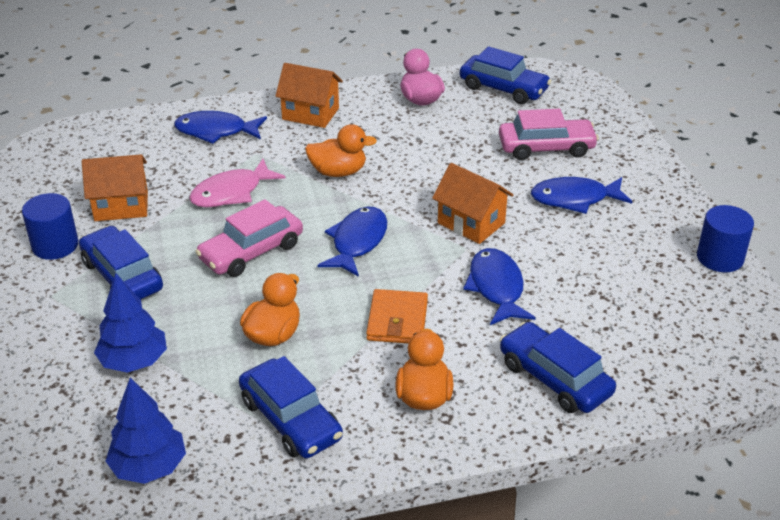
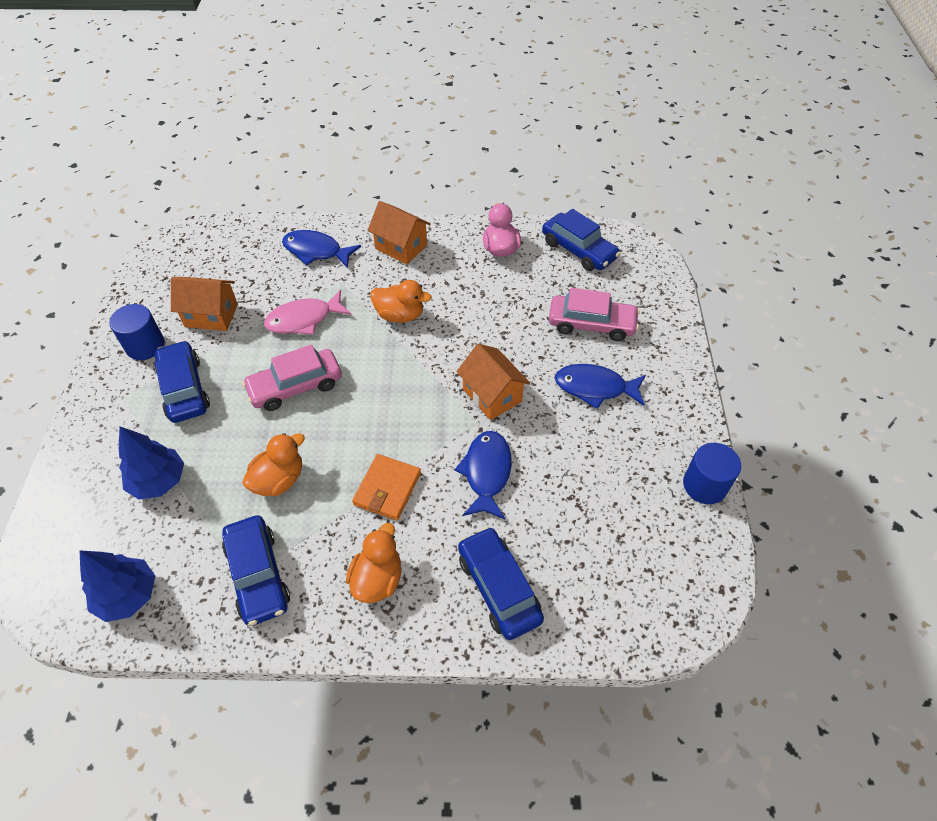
camera: 15 degrees right, 15 degrees up
blue fish [318,207,387,277] -> none

